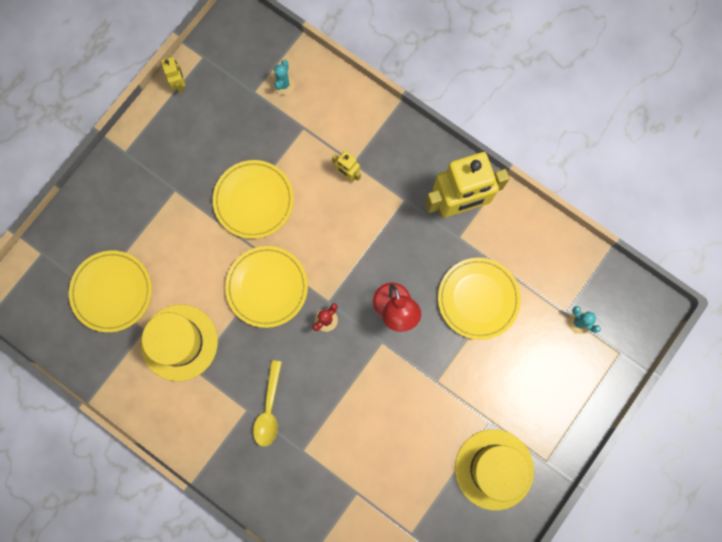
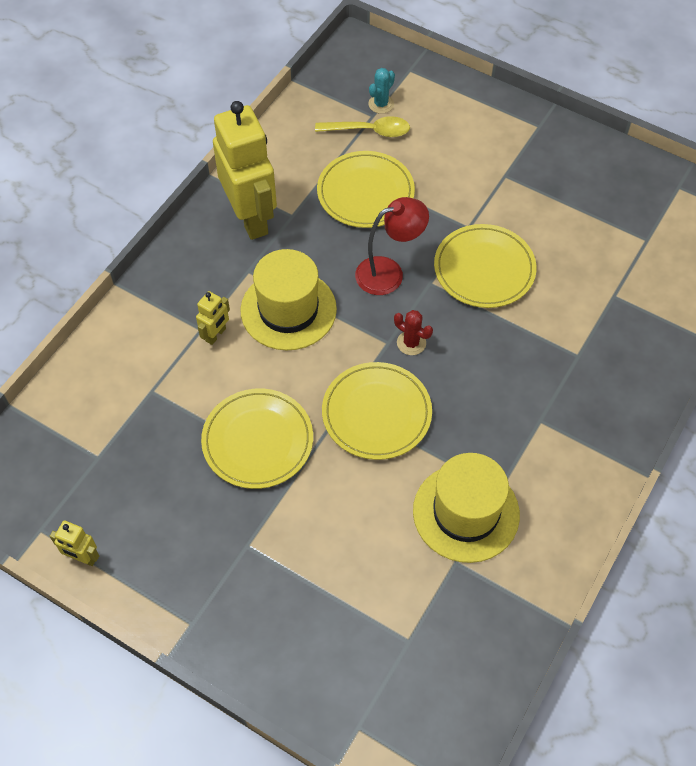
camera: 95 degrees left, 20 degrees down
yellow plate [69,251,152,332] -> yellow plate moved to [434,224,537,308]
yellow robot [161,56,185,93] -> yellow robot turned 135 degrees counterclockwise [50,520,99,566]
yellow spoon [253,360,282,446] -> yellow spoon moved to [315,116,410,137]
turquoise cactus [273,60,295,95] -> none
yellow hat [455,429,534,510] -> yellow hat moved to [240,249,337,351]

